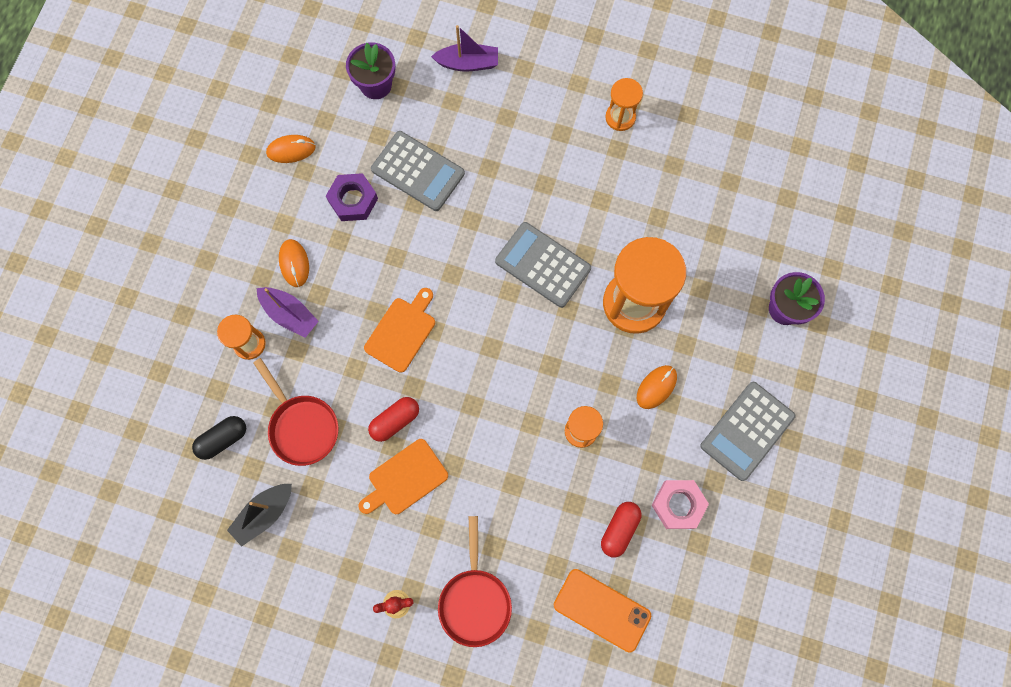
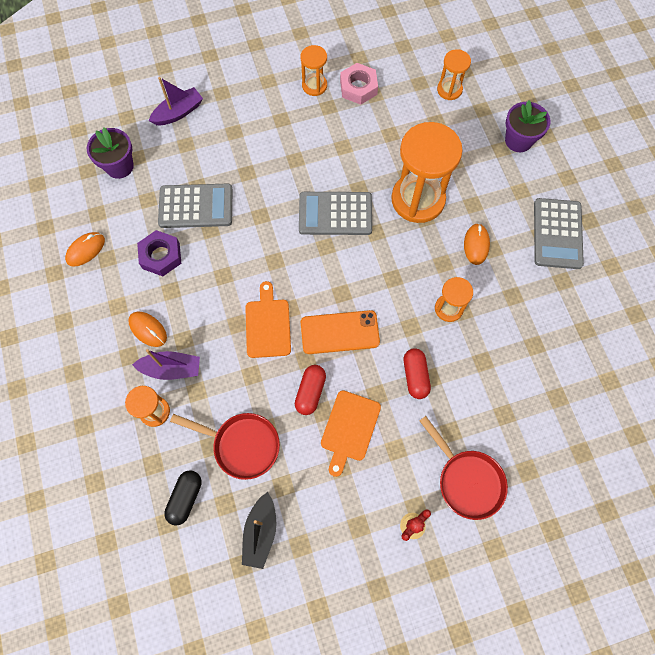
camera: 35 degrees left, 5 degrees down
orange phone [554,569,651,653] -> orange phone moved to [301,310,380,354]
red capsule [601,502,641,557] -> red capsule moved to [404,348,431,399]
pink nut [652,480,709,529] -> pink nut moved to [340,63,378,105]
none -> orange hourglass [437,49,471,100]

